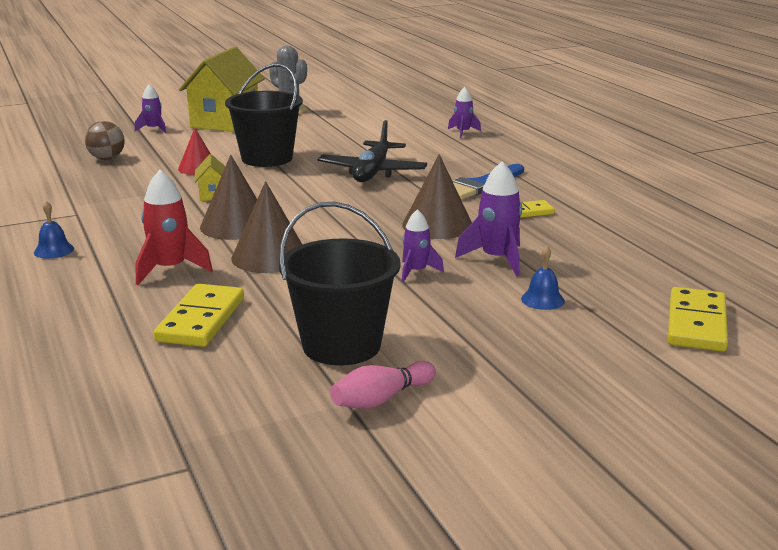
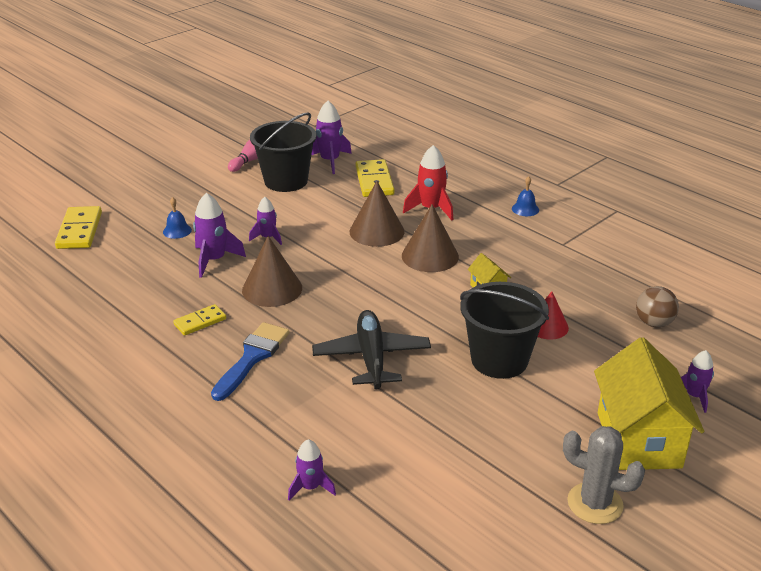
camera: 160 degrees right, 10 degrees up
none -> purple rocket [312,101,352,174]

